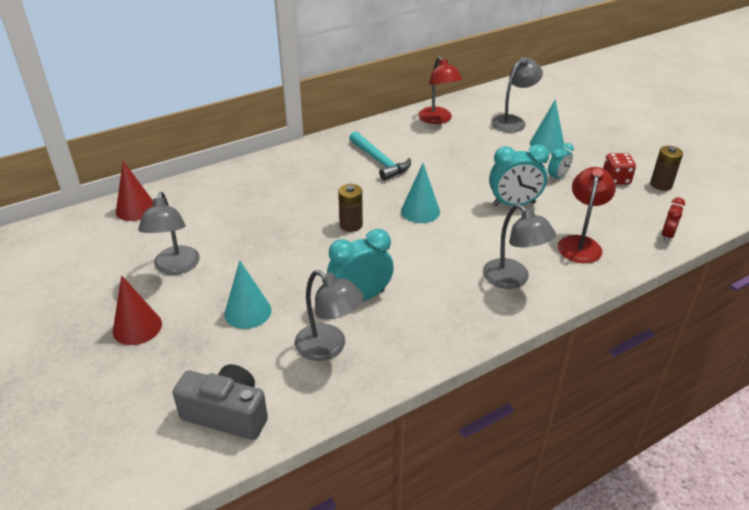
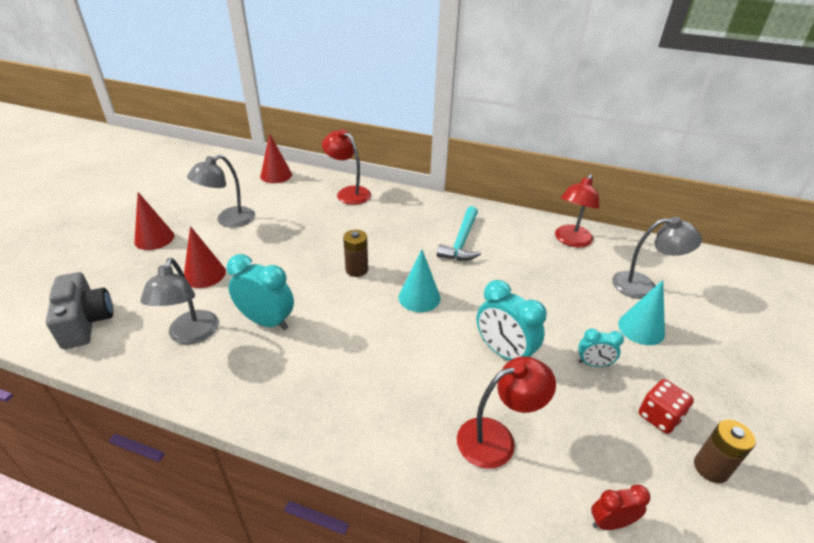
camera: 50 degrees right, 0 degrees up
turquoise cone [224,260,271,329] -> red cone [184,226,226,288]
grey lamp [483,204,556,289] -> none
none -> red lamp [322,129,371,205]

